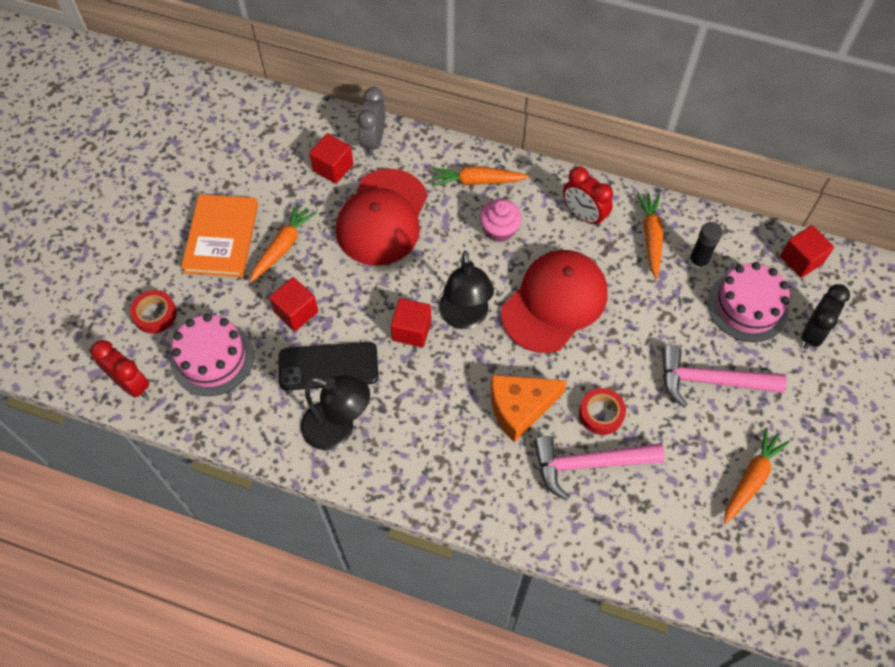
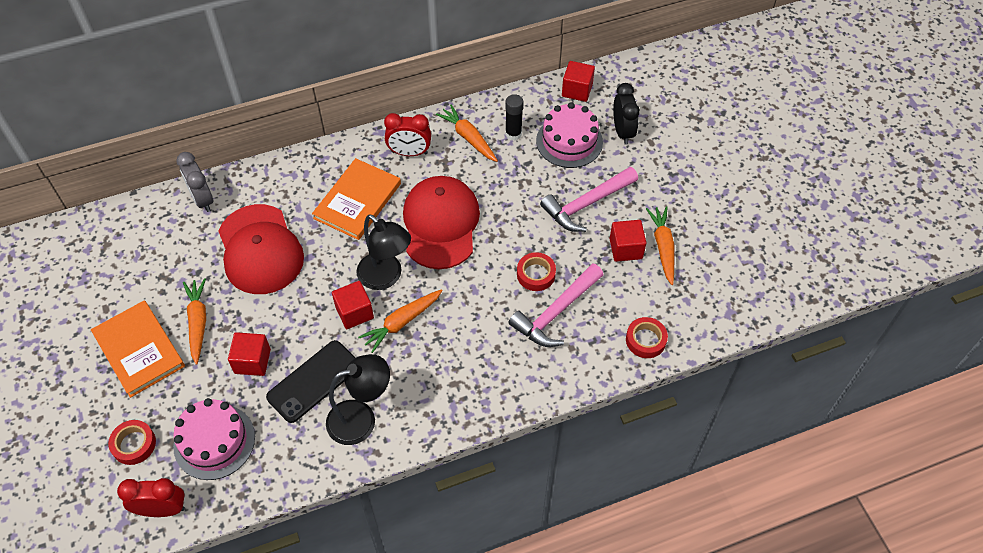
camera: 40 degrees left, 5 degrees down
red cube [309,133,353,184] -> red cube moved to [610,220,646,262]
orange carrot [432,166,529,187] -> orange carrot moved to [358,289,443,353]
pink cupcake [480,199,522,242] -> orange book [312,158,401,240]
orange cheese [491,375,567,442] -> none
none -> red tape [626,317,668,358]

